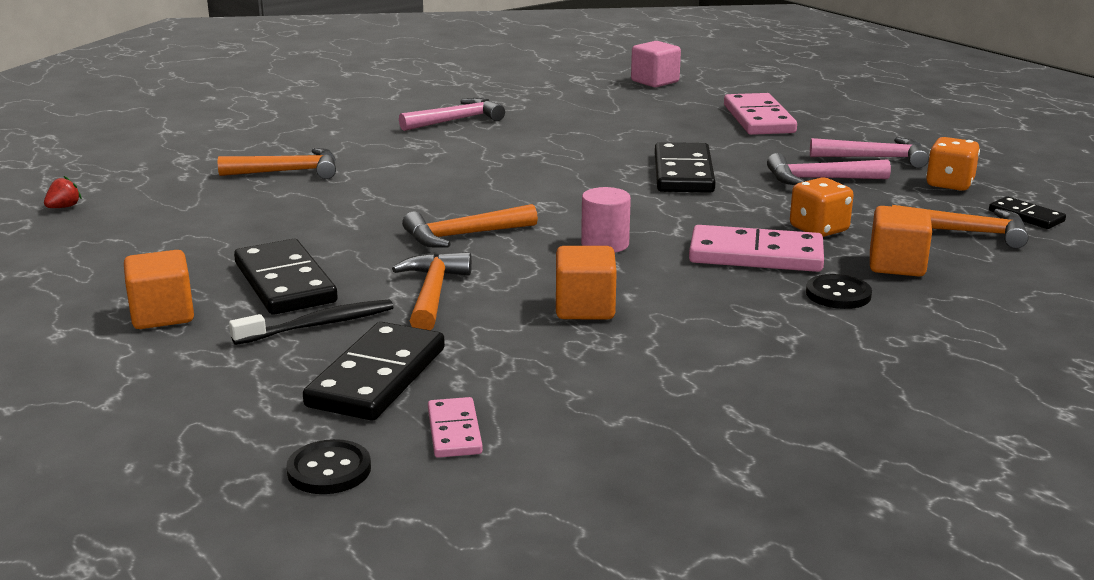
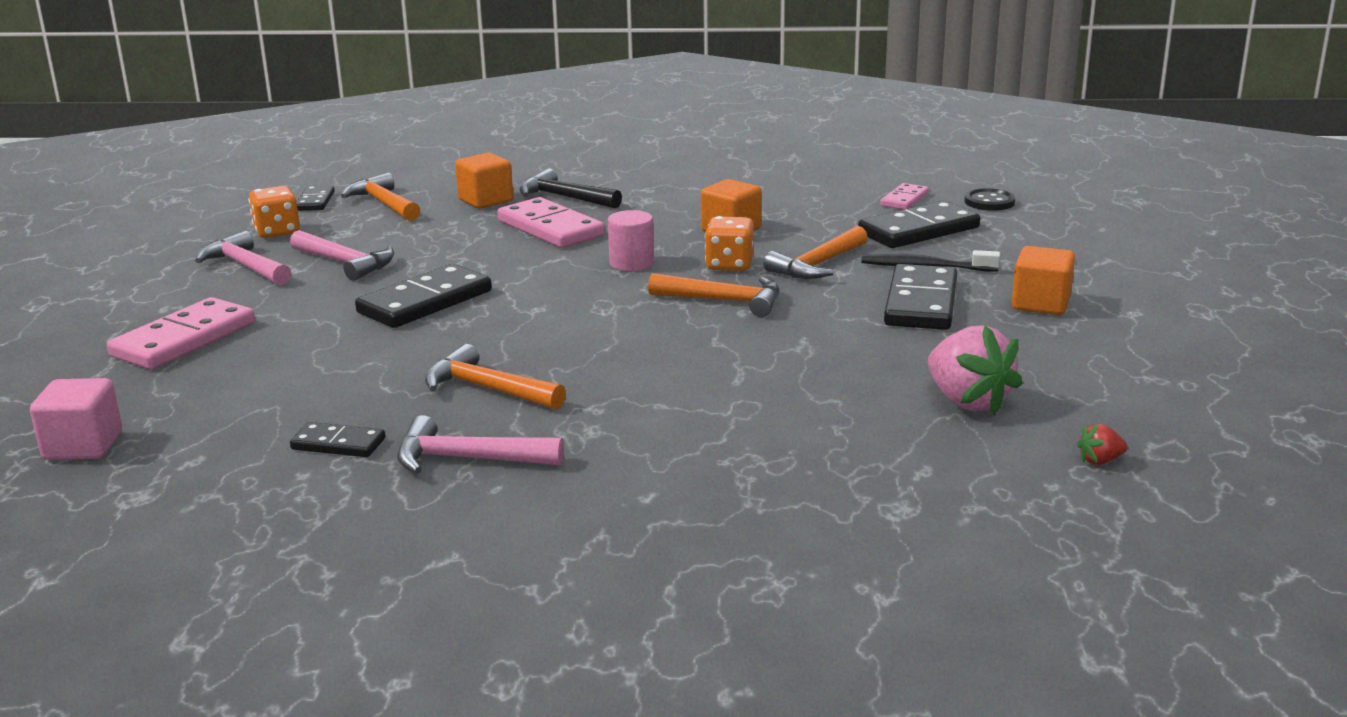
camera: 140 degrees left, 0 degrees up
orange hammer [218,148,336,179] -> orange hammer moved to [425,344,566,410]
orange dice [790,178,854,237] -> orange dice moved to [705,216,754,271]
black button [806,274,872,309] -> black hammer [520,168,622,209]
none -> black domino [290,422,385,457]
none -> pink strawberry [928,325,1023,416]

